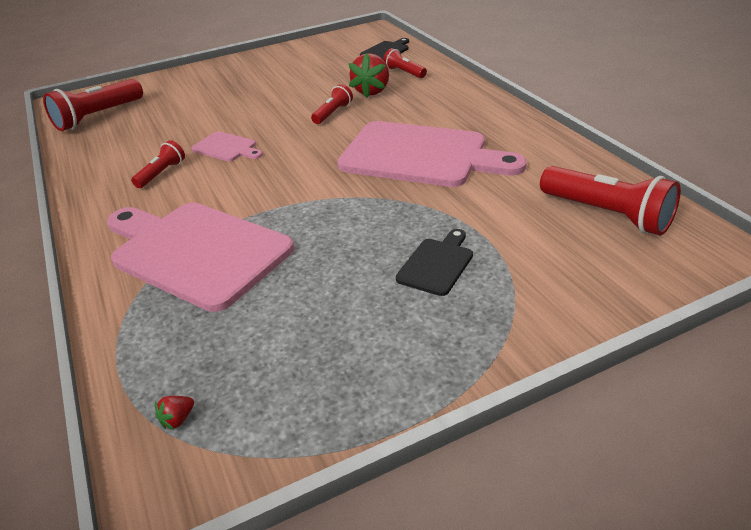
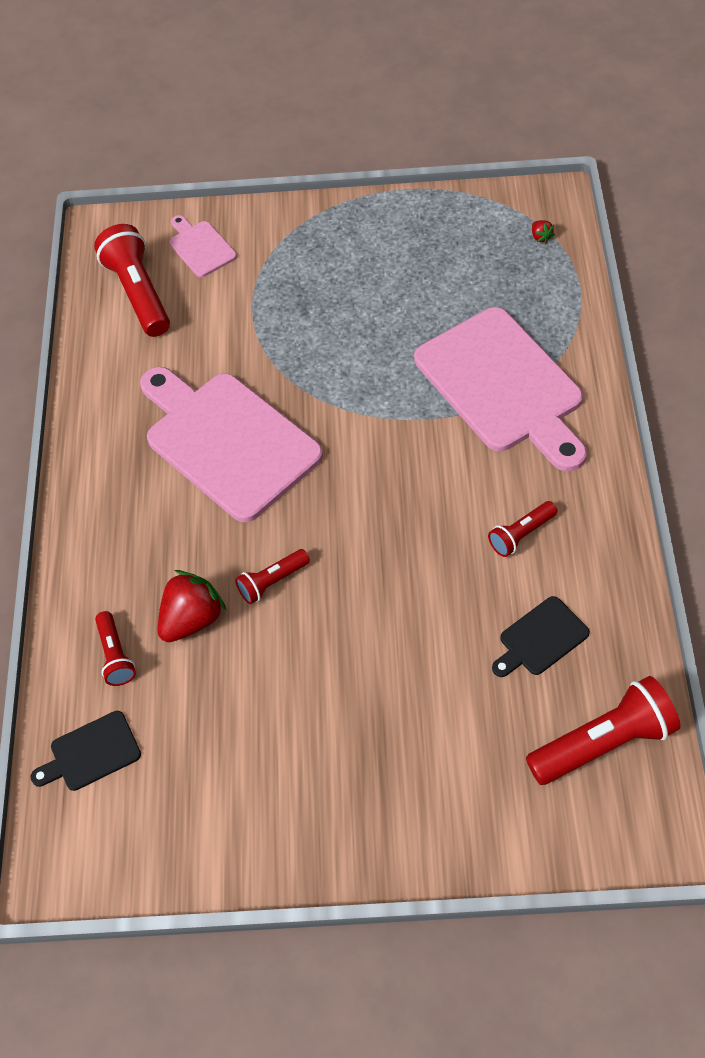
camera: 155 degrees left, 20 degrees up
red strawberry [155,396,194,430] -> red strawberry turned 90 degrees clockwise [532,220,555,243]
pink cutting board [192,131,263,161] -> pink cutting board moved to [169,215,237,277]
black cutting board [396,229,473,296] -> black cutting board moved to [492,596,590,677]

